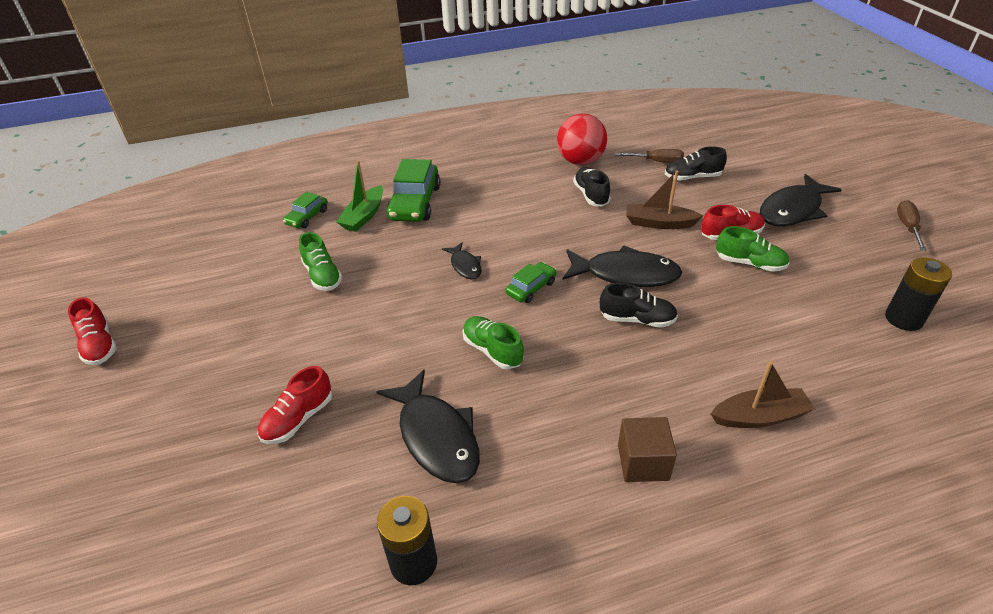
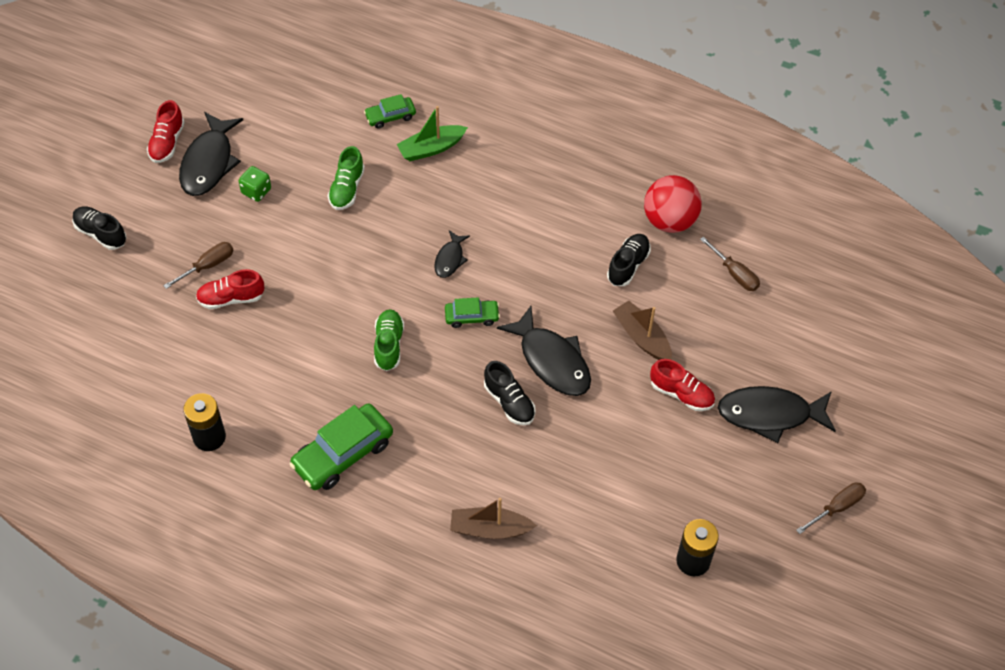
camera: 40 degrees right, 15 degrees up
black fish [376,369,480,483] -> black fish moved to [179,112,243,196]
green car [386,159,440,222] -> green car moved to [289,403,393,490]
brown cube [618,417,677,482] -> none
black shoe [665,146,727,181] -> black shoe moved to [72,206,127,250]
brown boat [711,361,815,428] -> brown boat turned 150 degrees clockwise [450,498,537,539]
green shoe [716,226,789,272] -> none
none -> brown screwdriver [163,242,234,289]
none -> green dice [239,166,271,202]

